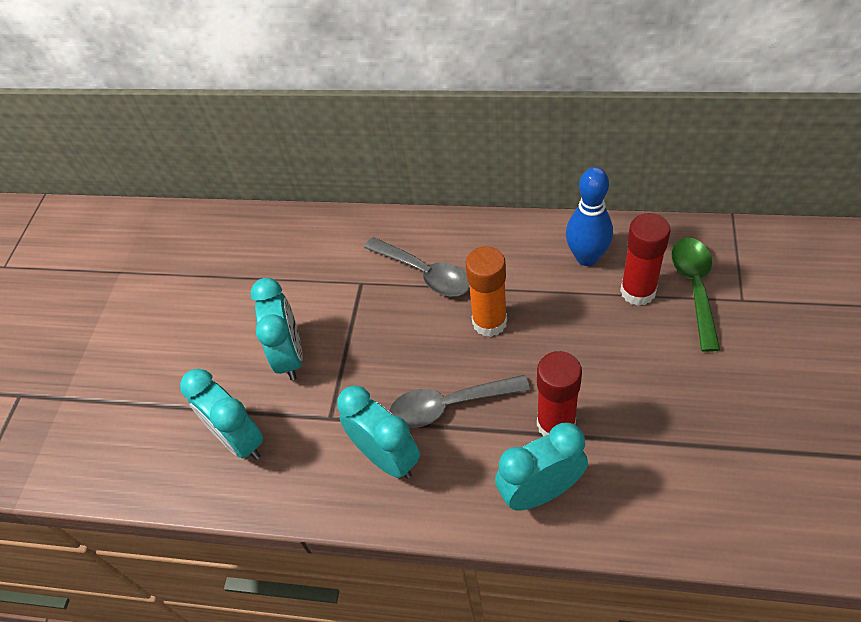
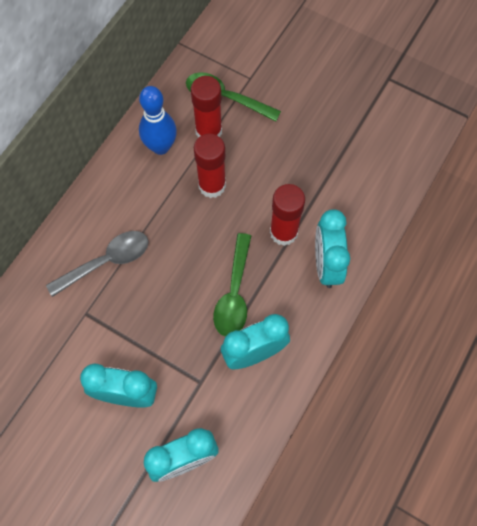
camera: 75 degrees left, 15 degrees up
grey spoon [389,375,530,428] -> green spoon [213,233,251,337]
orange glue stick [466,246,507,337] -> none
none -> red glue stick [194,133,226,198]

